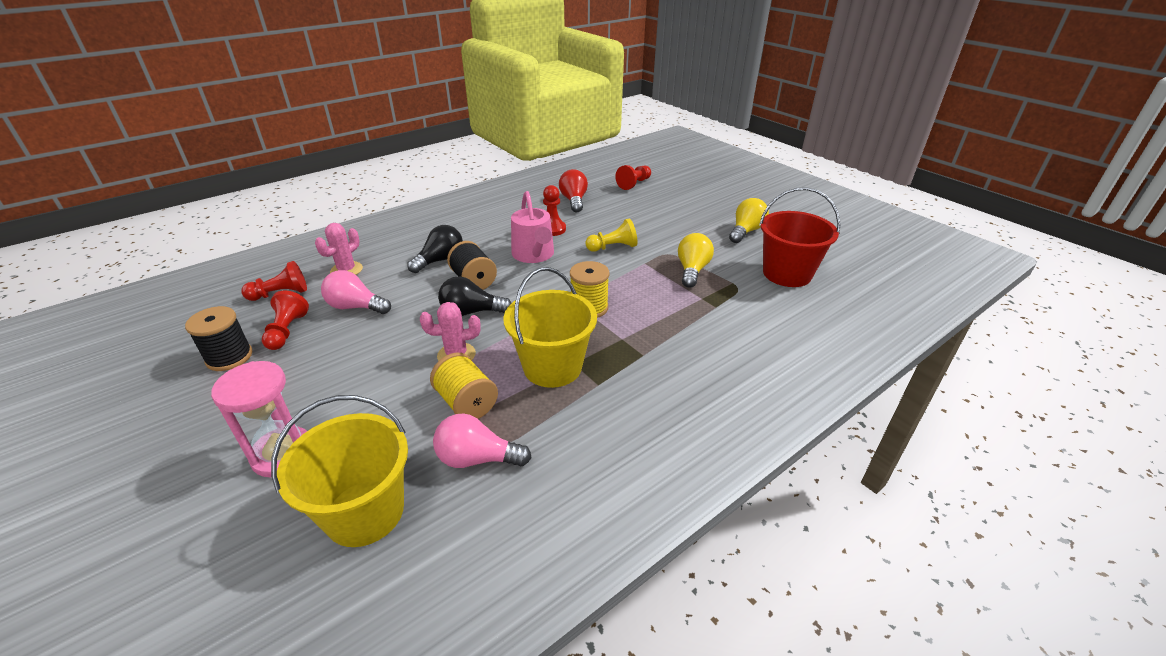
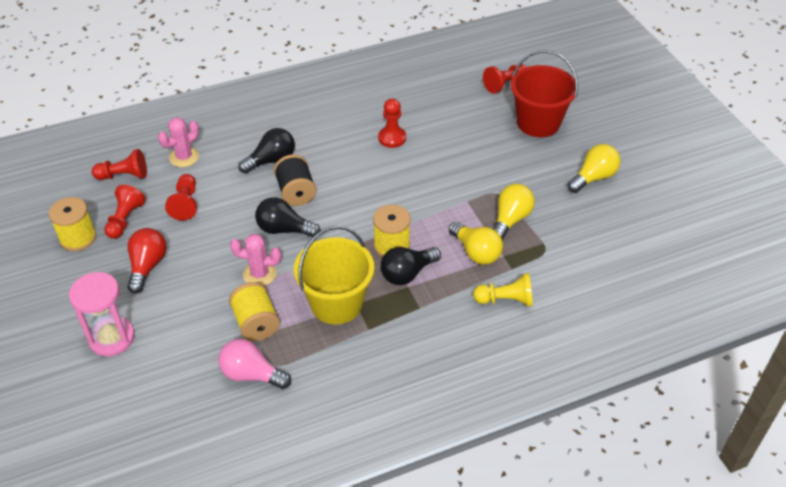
camera: 15 degrees right, 10 degrees up
black spool [185,306,252,371] -> yellow spool [49,197,96,251]
yellow bucket [271,395,408,547] -> none
pink light bulb [321,270,391,314] -> red pawn [165,174,197,221]
pink watering can [511,191,554,263] -> none
red light bulb [559,169,588,212] -> red light bulb moved to [127,228,167,294]
yellow pawn [585,218,638,252] -> yellow pawn moved to [473,273,533,306]
red bucket [759,187,841,287] -> red bucket moved to [511,50,578,137]
none -> black light bulb [381,247,441,285]
none -> yellow light bulb [449,222,503,265]

